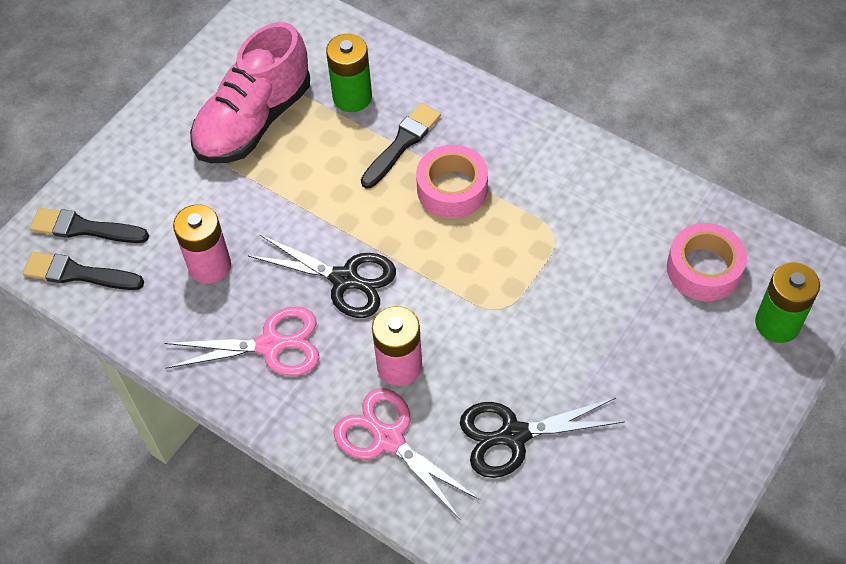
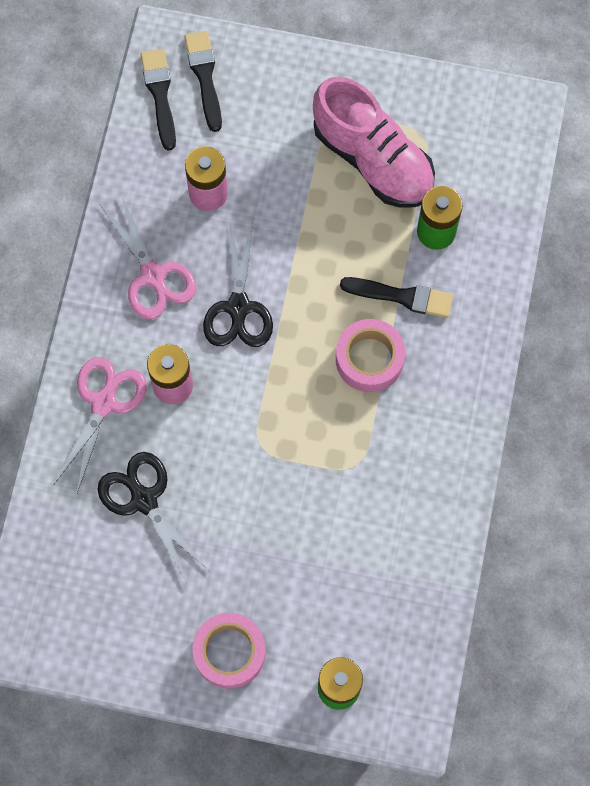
camera: 65 degrees right, 15 degrees up
pink shoe [190,22,310,163] -> pink shoe turned 150 degrees counterclockwise [313,77,435,207]
pink tape [667,223,747,301] -> pink tape moved to [192,613,266,689]

